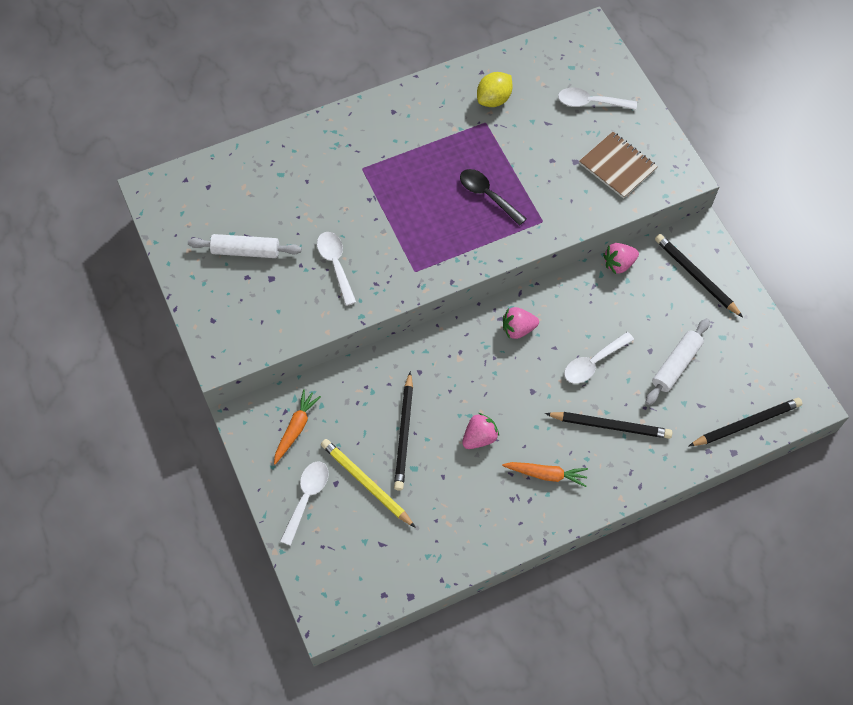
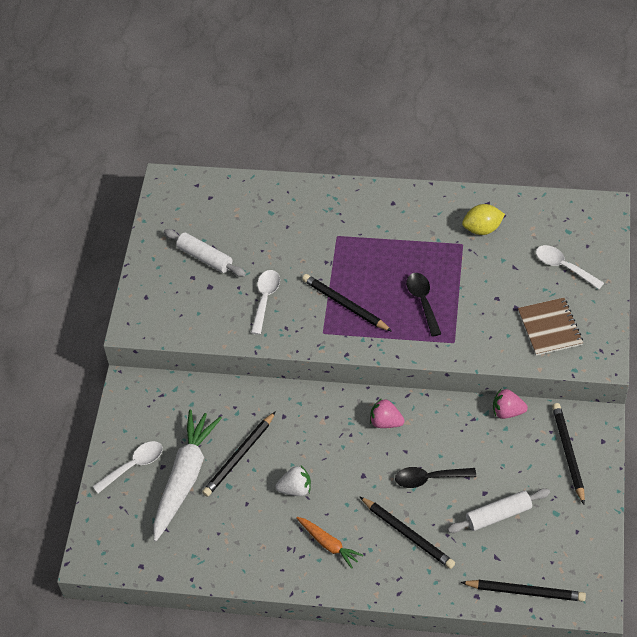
camera: 35 degrees right, 10 degrees down
orange carrot [274,389,321,464] -> none
yellow pencil [321,439,416,528] -> white carrot [153,410,222,542]
pink strawberry [462,413,499,449] -> white strawberry [276,466,311,496]
white spoon [564,332,634,384] -> black spoon [395,467,476,488]
none -> black pencil [302,274,392,332]

